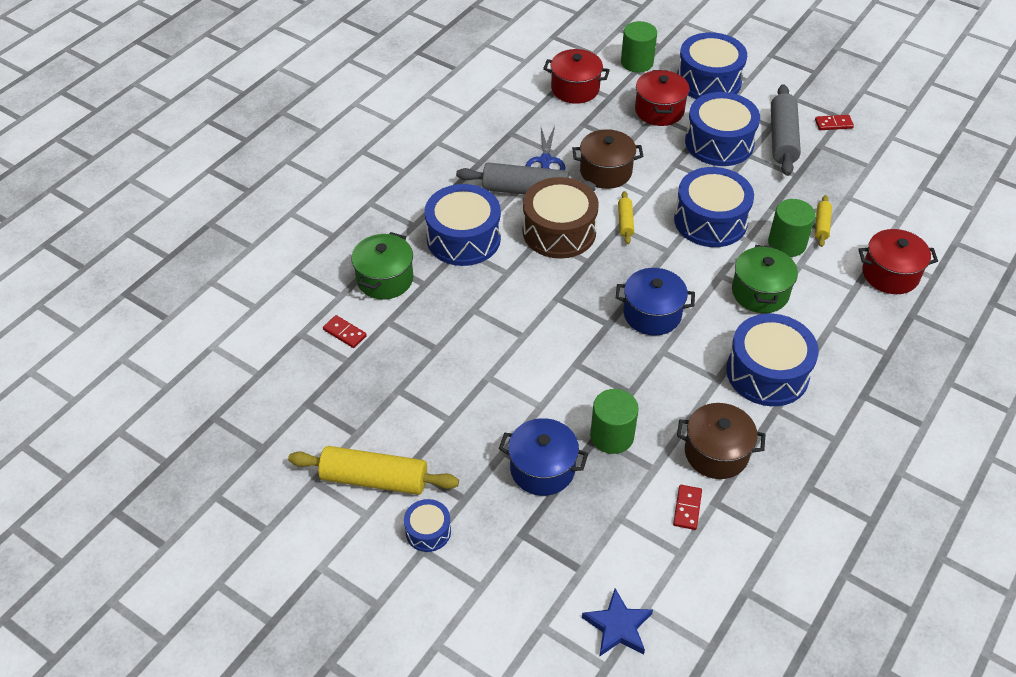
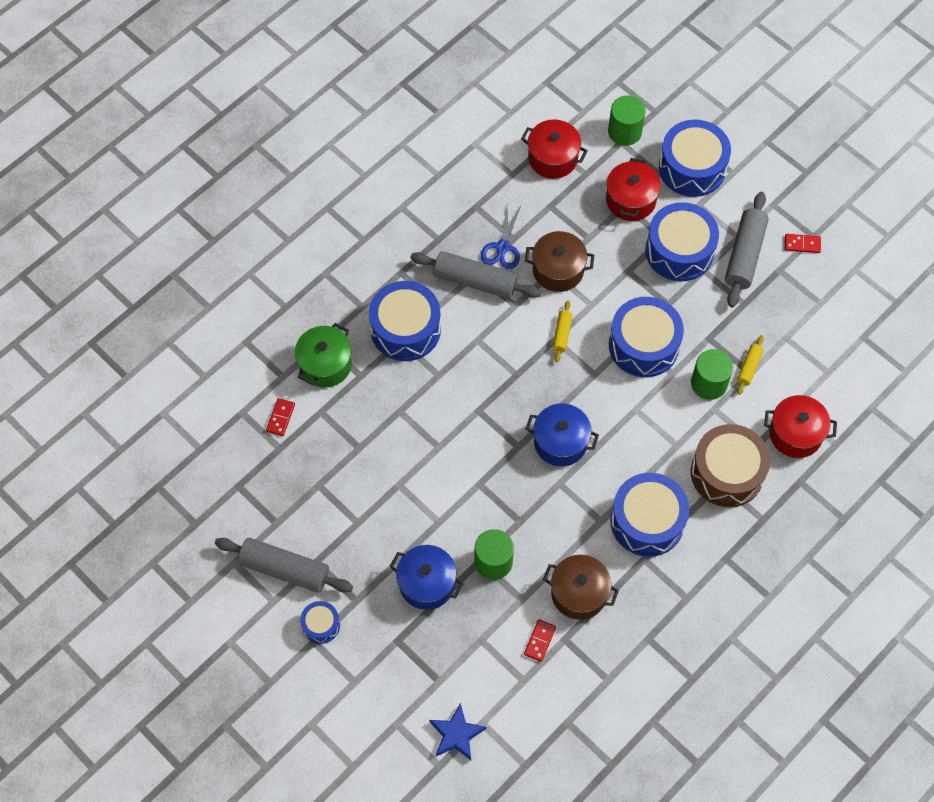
camera: 10 degrees right, 15 degrees up
yellow rolling pin [288,446,459,495] -> grey rolling pin [215,538,353,593]
red domino [323,315,367,348] -> red domino turned 60 degrees clockwise [266,398,295,436]
brown drum [523,177,599,259] -> brown drum moved to [691,424,770,507]
green pot [732,245,798,313] -> none

